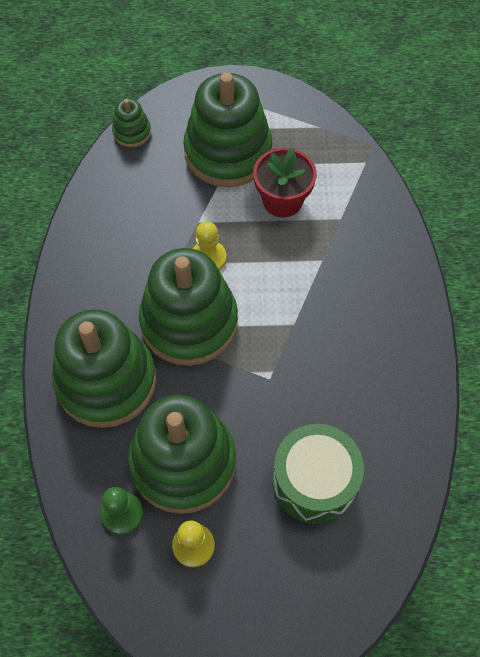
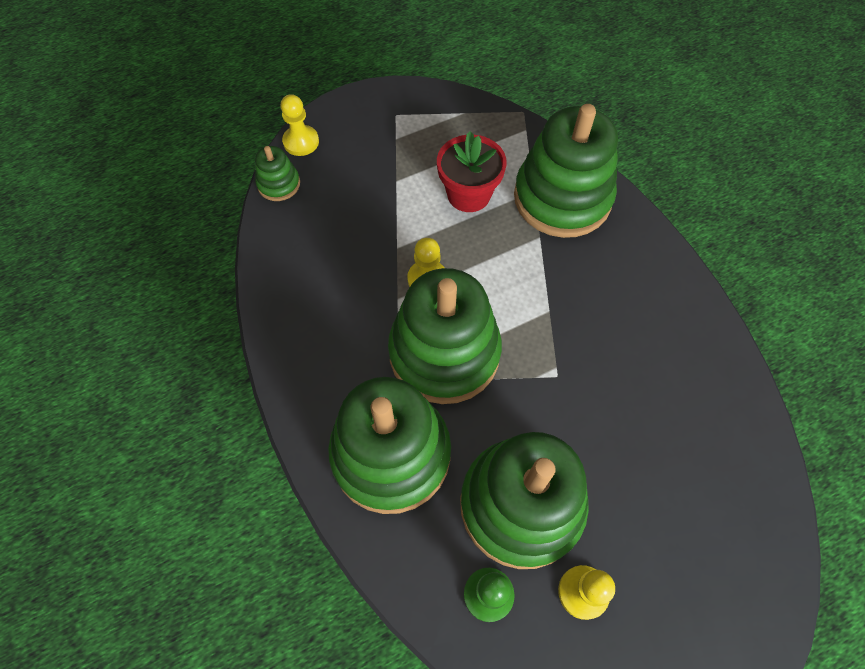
camera: 25 degrees left, 0 degrees up
green stacking toy [183,72,272,187] -> green stacking toy moved to [514,104,618,238]
green drum [272,424,364,524] -> none
none -> yellow pawn [280,94,319,156]

